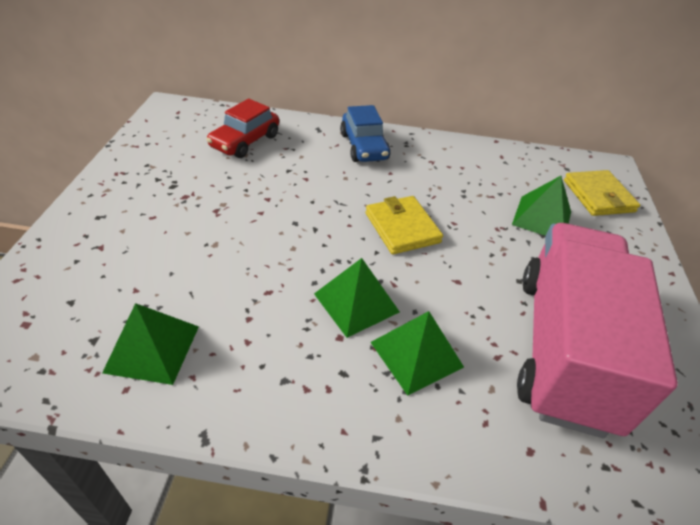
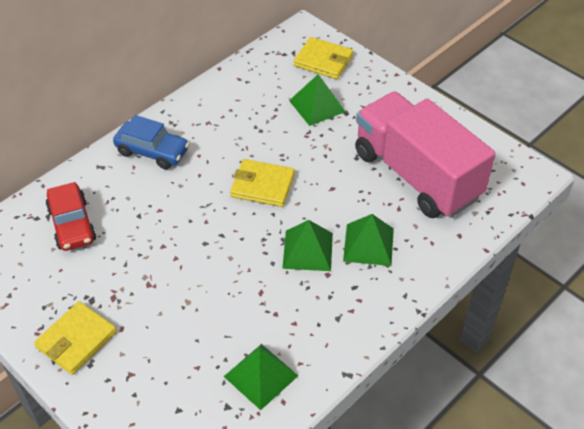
camera: 50 degrees left, 5 degrees up
none -> yellow wallet [34,301,117,375]

